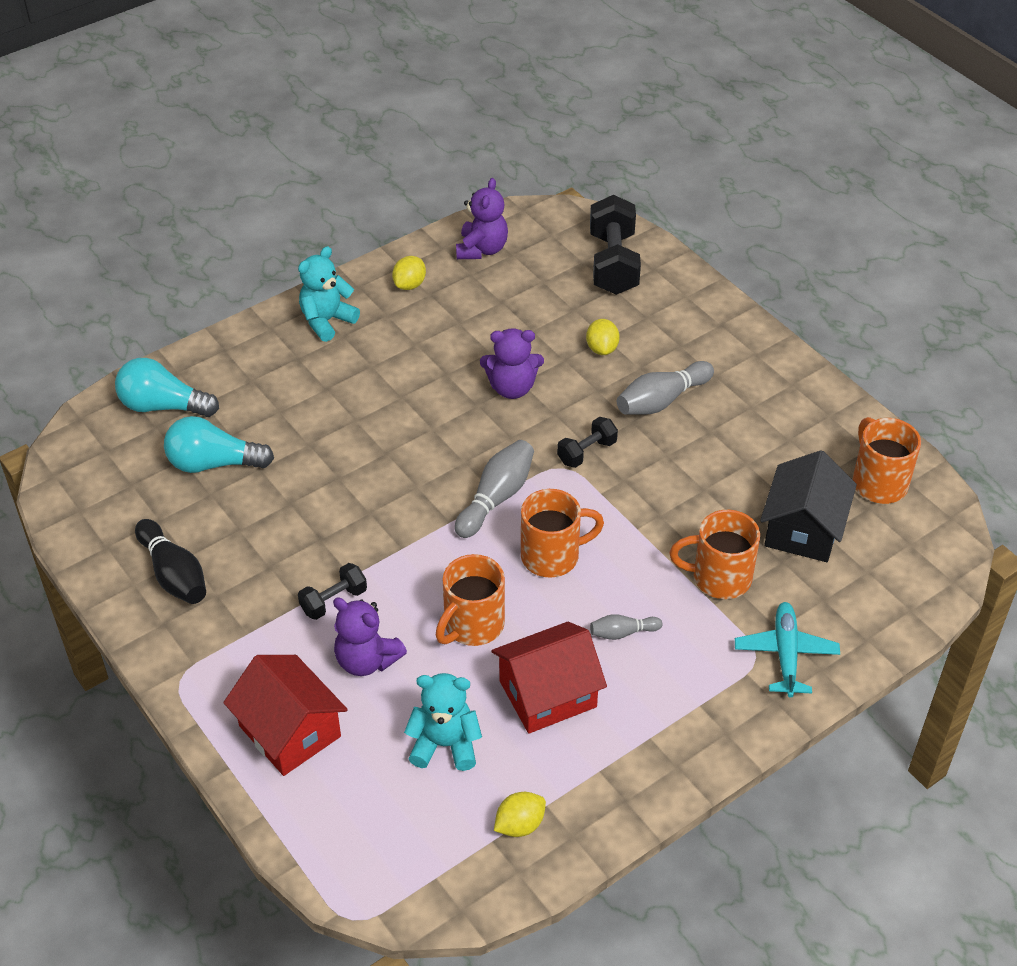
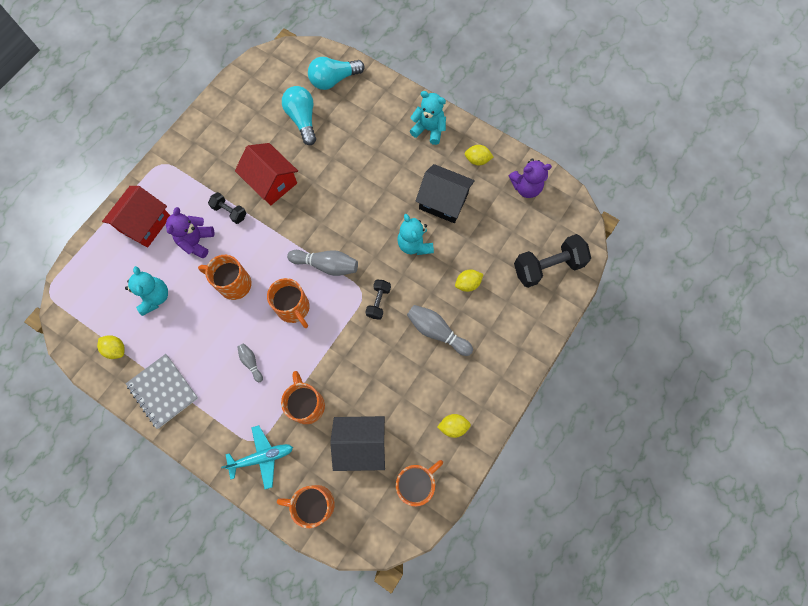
camera: 70 degrees right, 25 degrees up
turquoise light bulb [115,358,219,417] -> turquoise light bulb turned 105 degrees counterclockwise [308,57,364,90]
black bowling pin [135,519,206,604] -> none
purple teddy bear [480,328,544,399] -> turquoise teddy bear [397,214,434,255]
red house [491,622,607,733] -> red house moved to [235,143,298,205]
black dumbbell [557,417,618,468] -> black dumbbell turned 75 degrees clockwise [365,280,391,320]
none -> grey notebook [126,354,198,429]
none -> orange mug [277,485,335,528]
none -> black house [415,164,475,223]
none -> yellow lemon [437,414,471,438]

